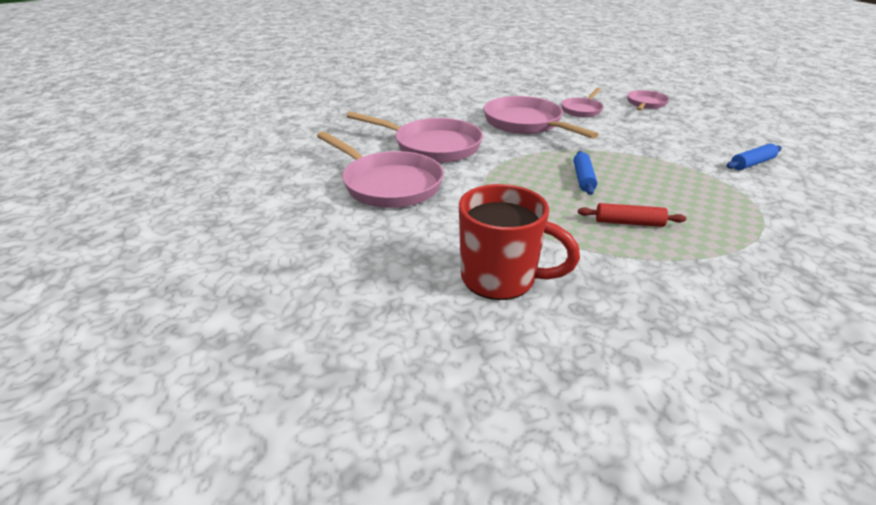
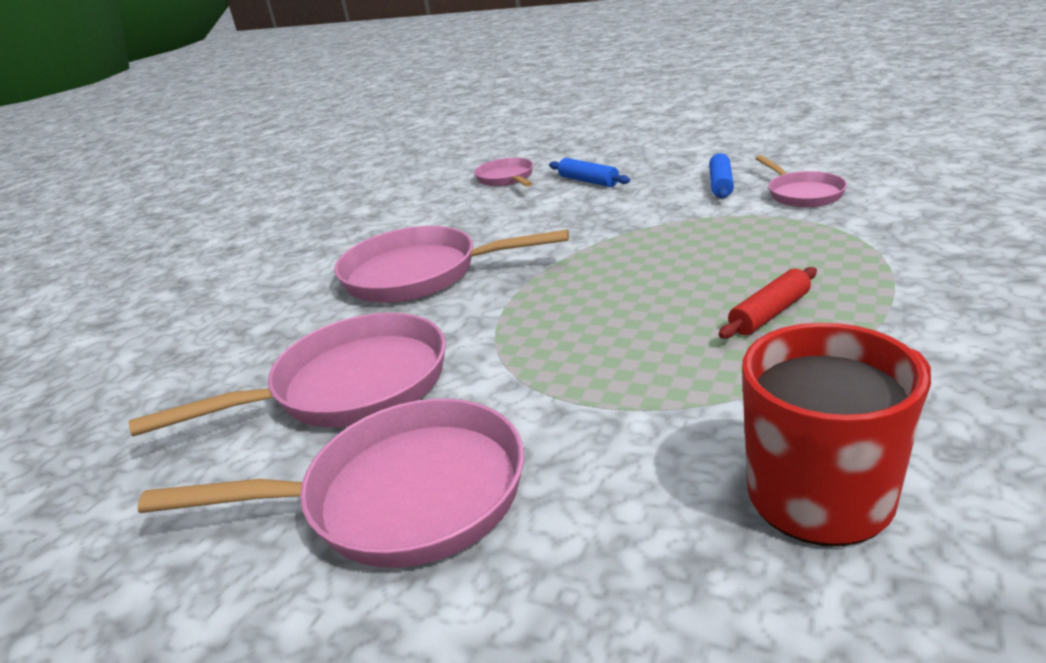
camera: 45 degrees left, 5 degrees down
pink pan [561,88,603,117] -> pink pan moved to [755,155,847,207]
blue rolling pin [573,151,597,195] -> blue rolling pin moved to [549,158,630,187]

